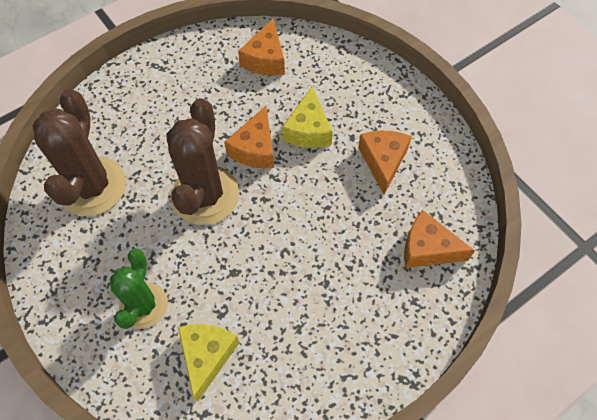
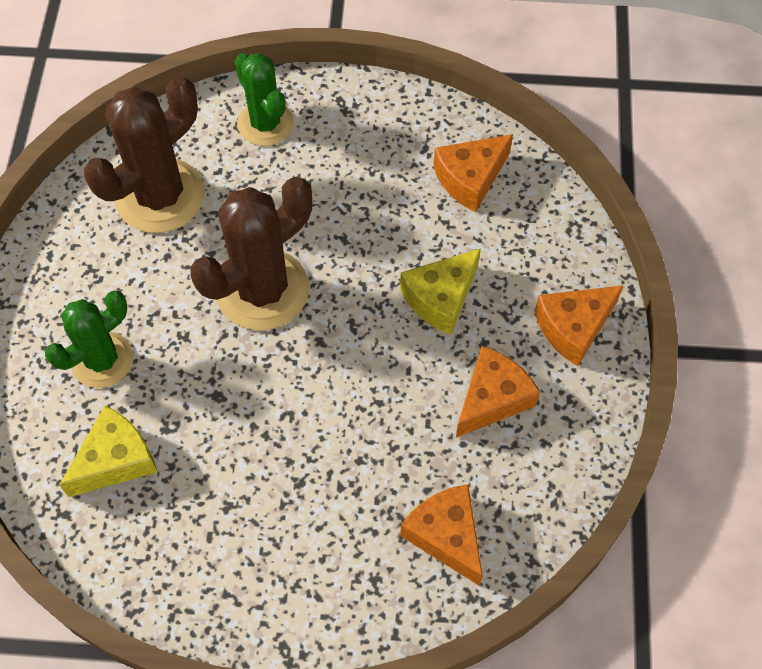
camera: 40 degrees right, 0 degrees up
orange cheese [224,106,274,168] -> orange cheese moved to [535,285,624,366]
none -> green cactus [235,53,294,146]

